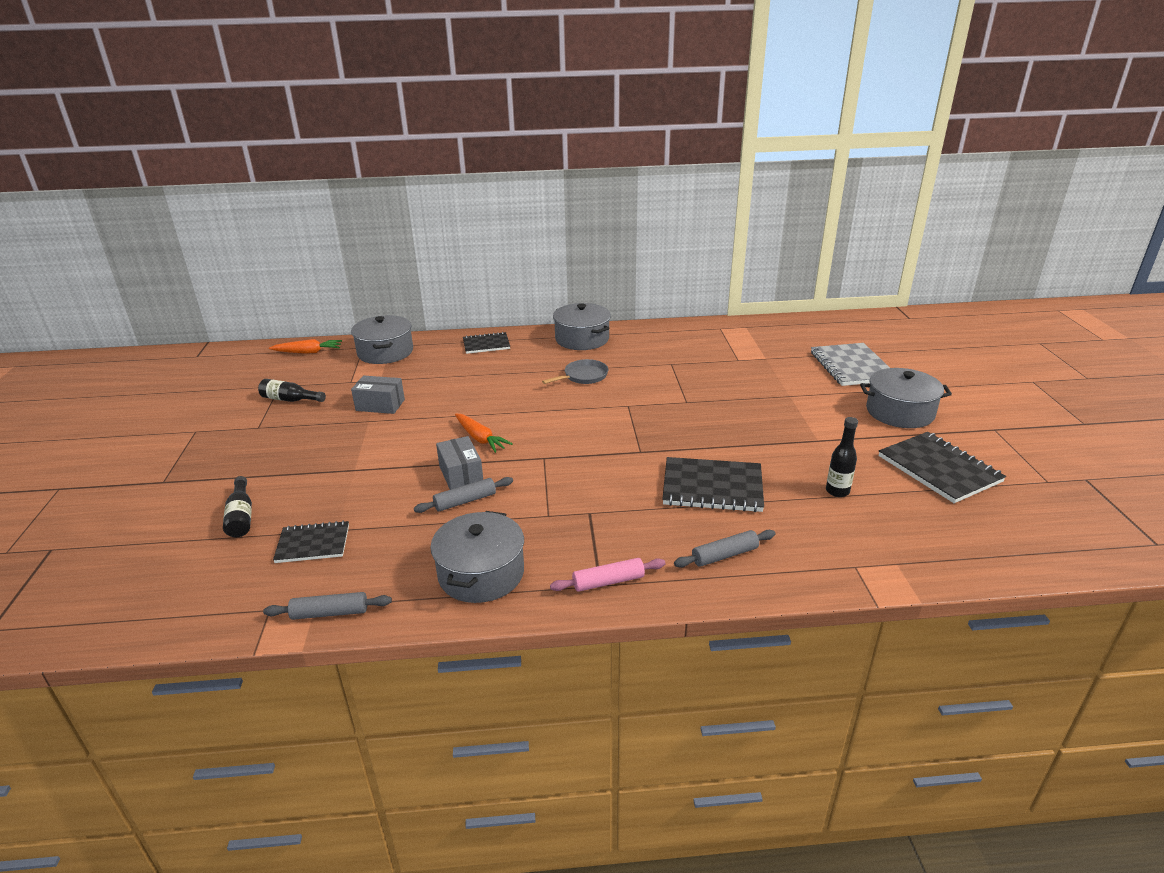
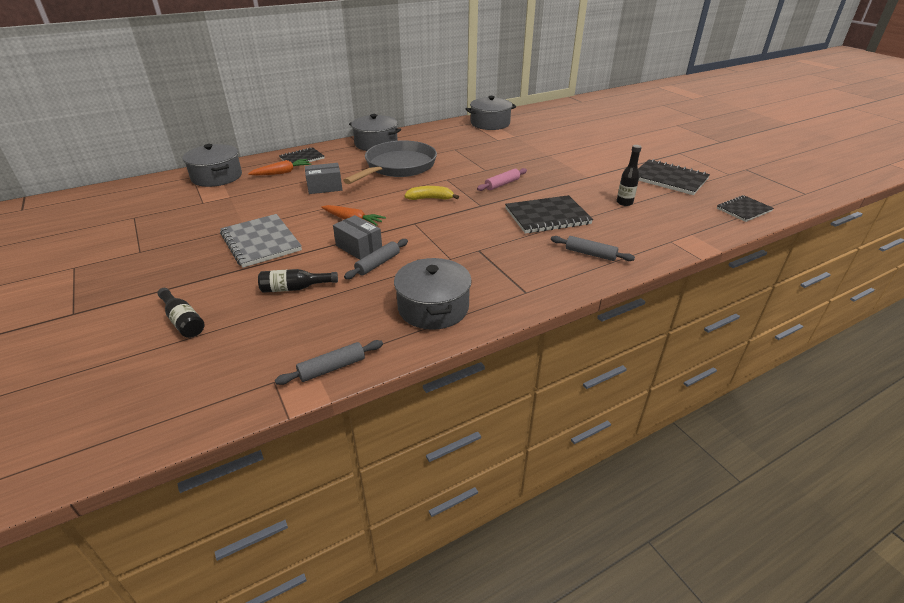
camera: 25 degrees left, 5 degrees up
black bottle [258,379,326,402] -> black bottle moved to [258,269,338,293]
orange carrot [269,339,342,354] -> orange carrot moved to [248,159,311,176]
black notebook [273,521,349,563] -> black notebook moved to [717,195,774,222]
grey box [351,376,405,414] -> grey box moved to [305,163,342,194]
grey pan [542,359,608,384] -> grey pan [343,140,437,184], size x2.07
pink rolling pin [550,558,665,592] -> pink rolling pin moved to [477,168,527,191]
grey rolling pin [674,530,775,568] -> grey rolling pin turned 75 degrees clockwise [551,236,635,261]
grey notebook [811,343,890,386] -> grey notebook moved to [220,214,302,268]
grey pot [860,368,952,428] -> grey pot moved to [466,96,516,130]
none -> yellow banana [404,186,459,200]

